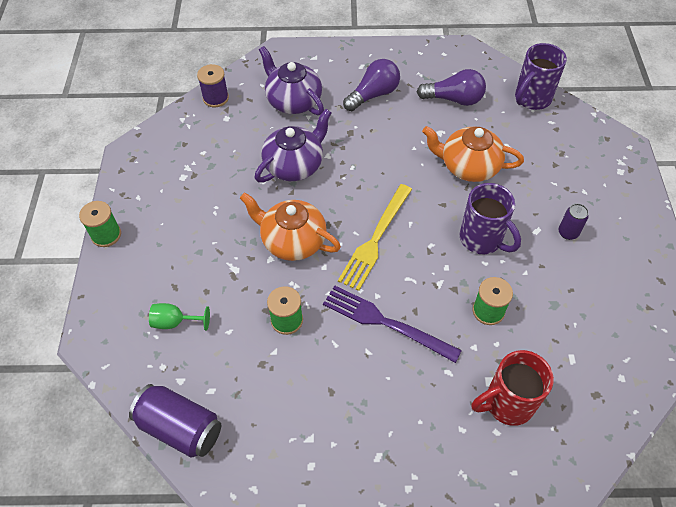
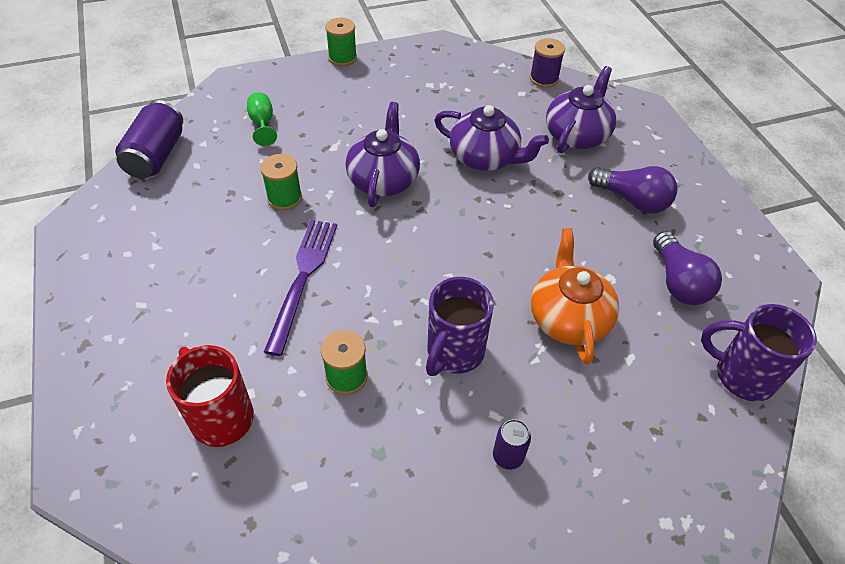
camera: 70 degrees right, 5 degrees down
orange teapot [240,192,341,261] -> purple teapot [346,102,420,207]
yellow fork [338,184,412,291] -> none

